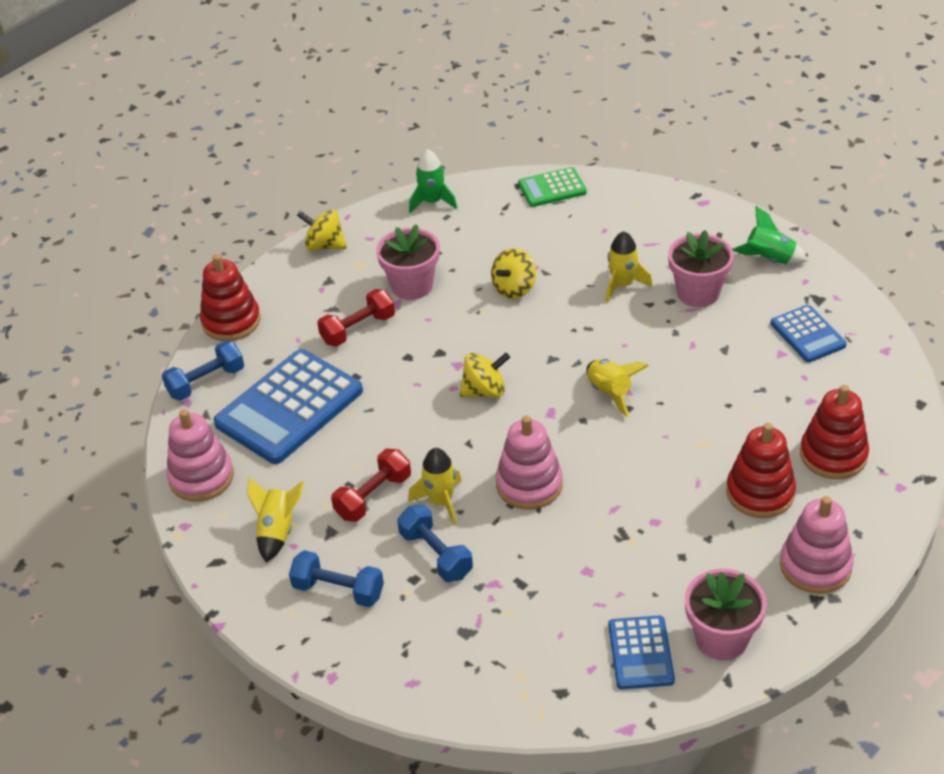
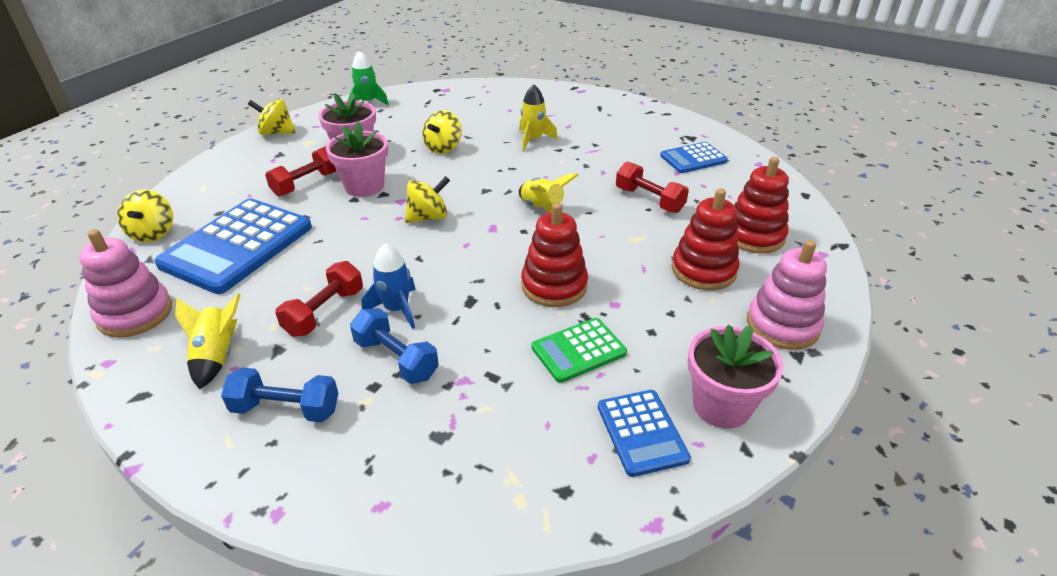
camera: 15 degrees left, 5 degrees down
blue dumbbell [162,341,244,401] -> yellow spinning top [117,190,173,242]
red stacking toy [200,254,260,341] -> red stacking toy moved to [521,203,588,307]
yellow rocket [408,448,461,525] -> blue rocket [362,243,416,329]
pink stacking toy [496,416,563,509] -> none
green calculator [518,167,587,207] -> green calculator moved to [531,318,627,383]
pink flower pot [668,230,734,307] -> pink flower pot moved to [326,121,388,197]
green rocket [732,206,808,264] -> none
blue calculator [771,305,847,362] -> blue calculator turned 105 degrees clockwise [660,142,728,173]
none -> red dumbbell [616,162,689,213]

